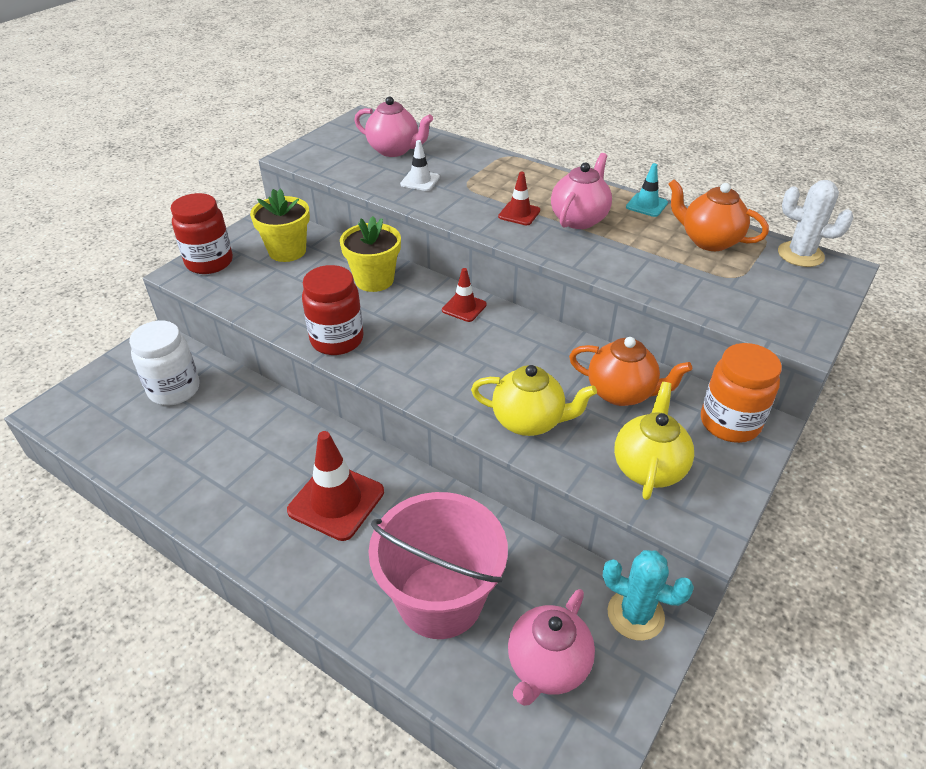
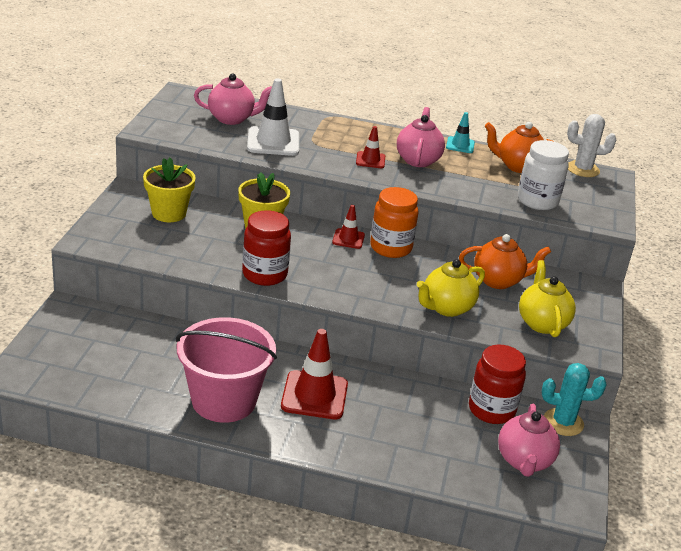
camera: 25 degrees left, 10 degrees down
white jar [129,321,200,405] -> white jar moved to [518,140,569,210]
red jar [171,193,233,274] -> red jar moved to [469,345,526,424]
pink bucket [369,492,508,639] -> pink bucket moved to [176,317,277,423]
white traffic cone [400,140,440,191] -> white traffic cone [247,78,299,156], size x1.82
yellow teapot [471,365,597,436] -> yellow teapot turned 150 degrees clockwise [417,259,485,317]
orange jar [701,343,782,443] -> orange jar moved to [370,187,419,258]

